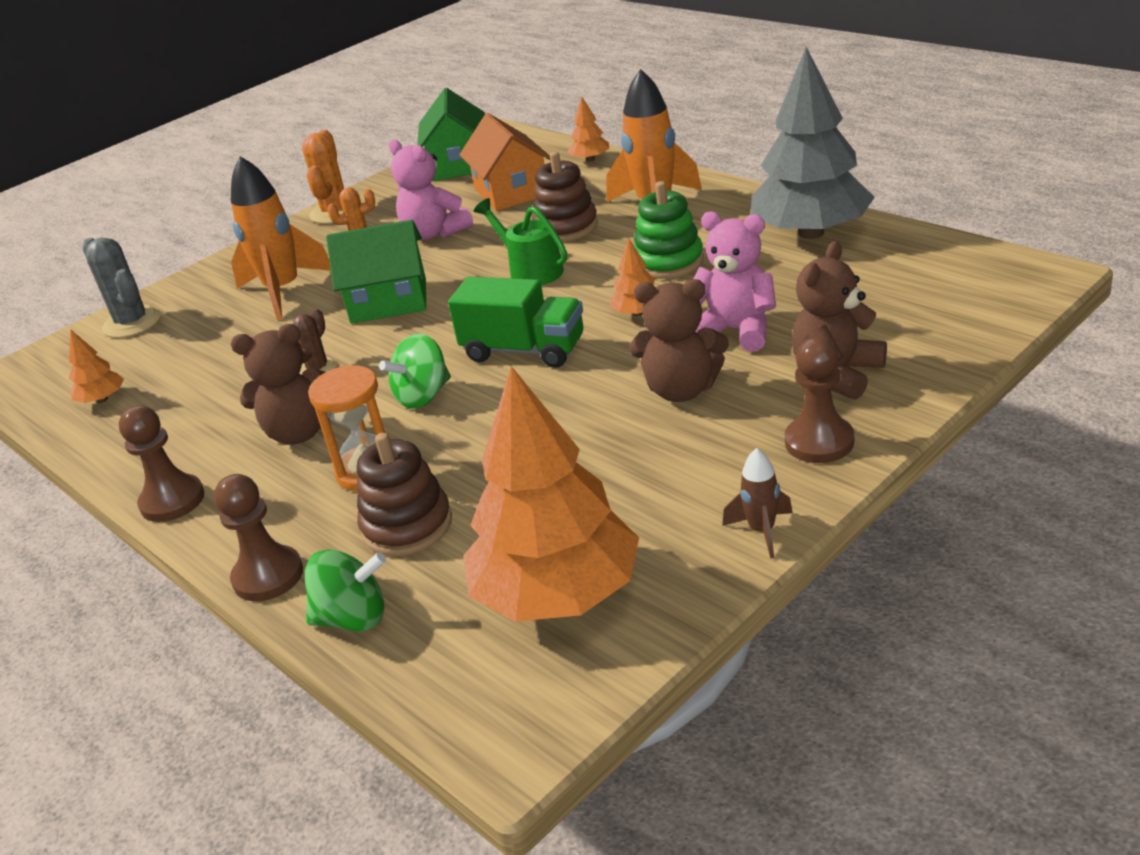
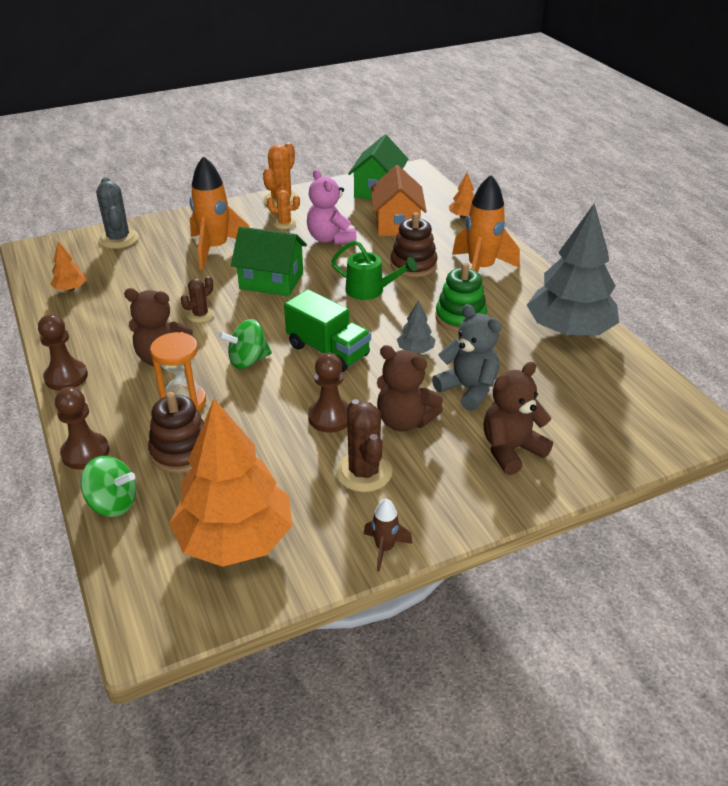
camera: 15 degrees right, 5 degrees up
green watering can [474,198,567,285] -> green watering can turned 135 degrees clockwise [331,240,417,300]
orange tree [610,238,655,316] -> grey tree [397,300,435,353]
pink teddy bear [693,211,776,352] -> grey teddy bear [432,304,501,411]
brown pawn [785,337,854,463] -> brown pawn moved to [308,353,348,433]
none -> brown cactus [336,399,392,492]

